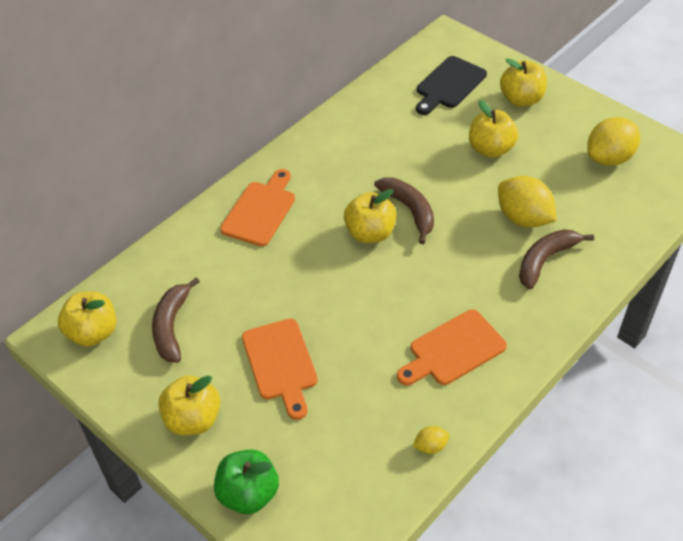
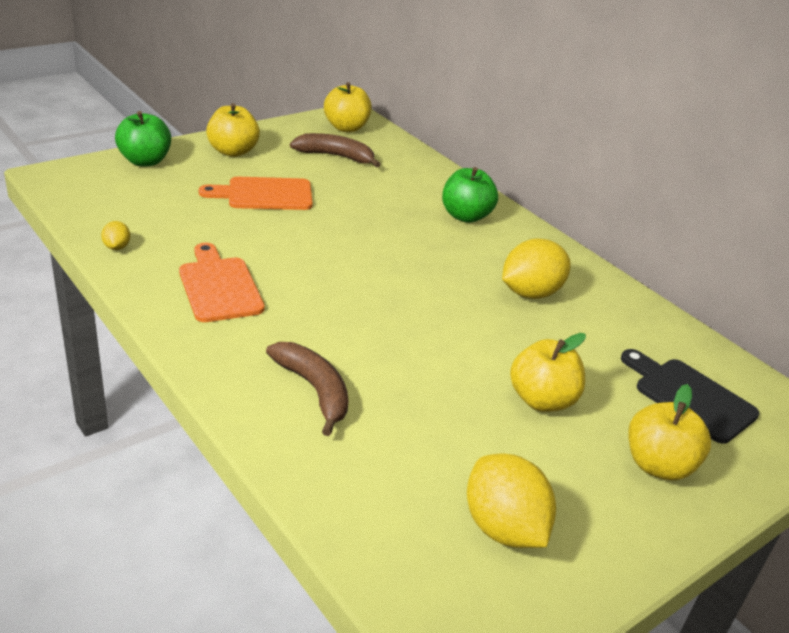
camera: 95 degrees right, 15 degrees down
orange cutting board [220,169,295,247] -> green apple [442,167,498,223]
yellow apple [344,189,397,243] -> none
brown banana [374,177,434,244] -> none
yellow lemon [498,176,557,228] -> yellow lemon moved to [502,239,571,299]

